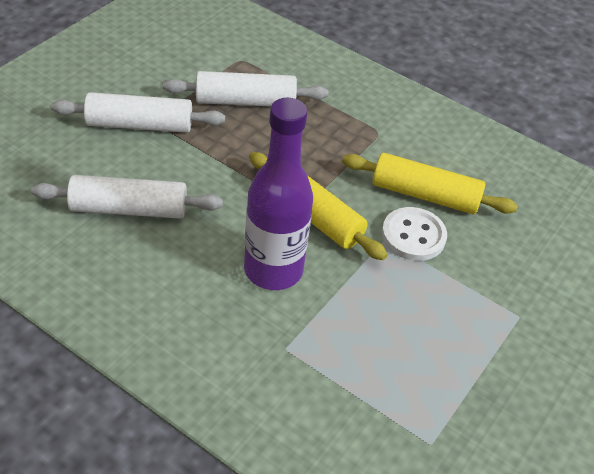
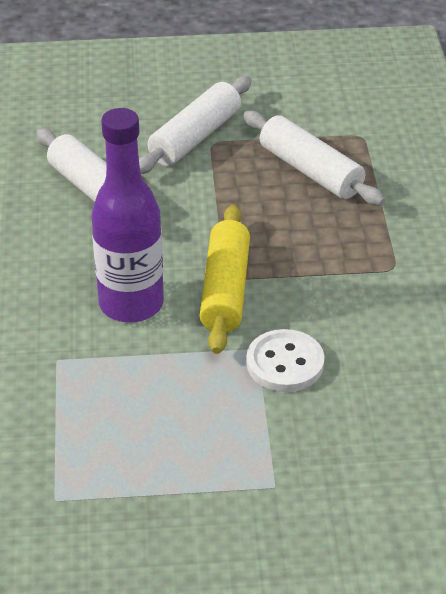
camera: 55 degrees right, 5 degrees down
white rolling pin [51,92,225,133] -> white rolling pin turned 75 degrees clockwise [139,76,252,174]
yellow rolling pin [342,153,518,214] -> none

